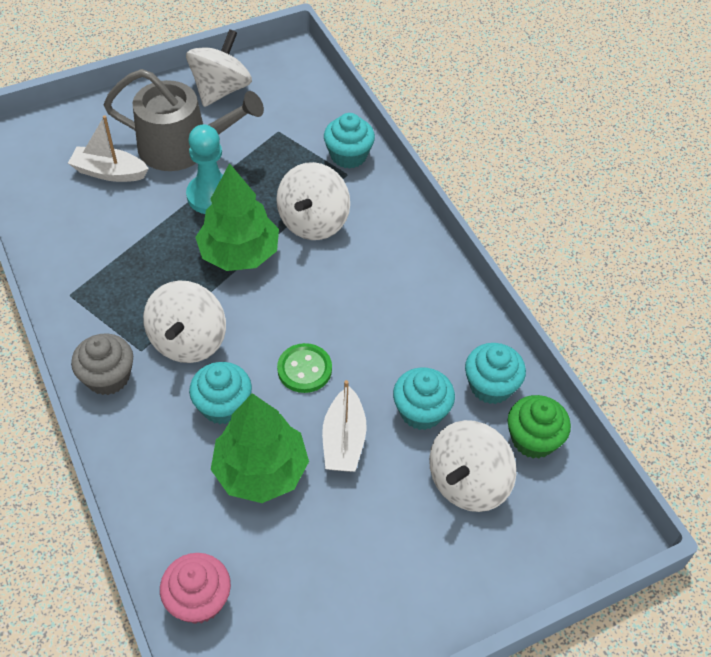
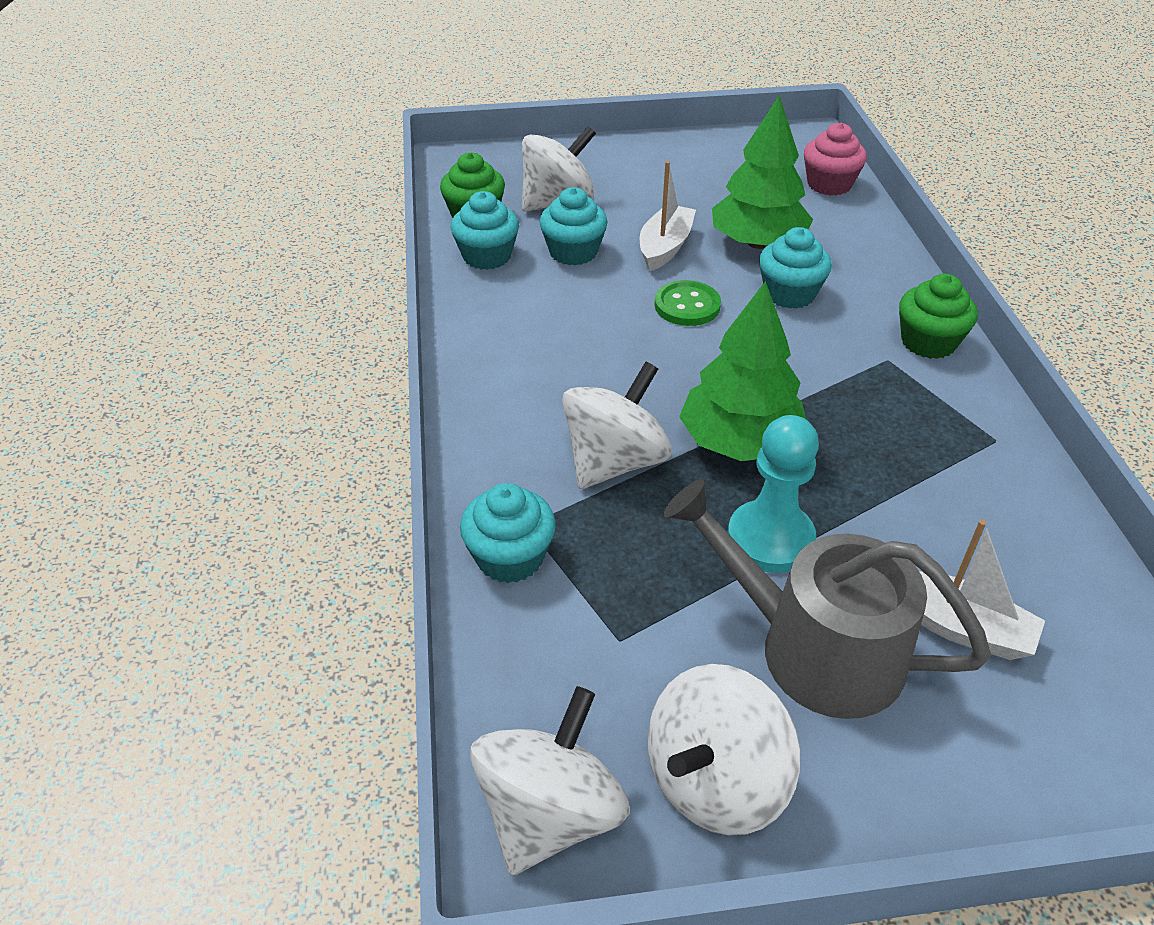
camera: 160 degrees left, 10 degrees down
grey cupcake [71,333,133,395] -> green cupcake [899,274,978,359]
white spinning top [143,281,226,363] -> white spinning top moved to [470,686,630,875]

